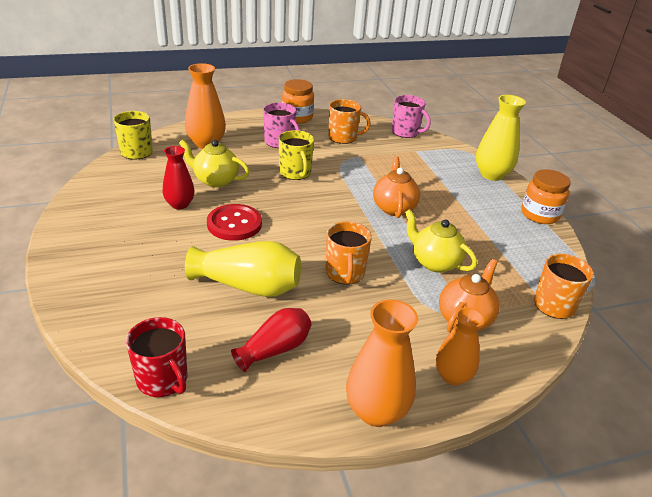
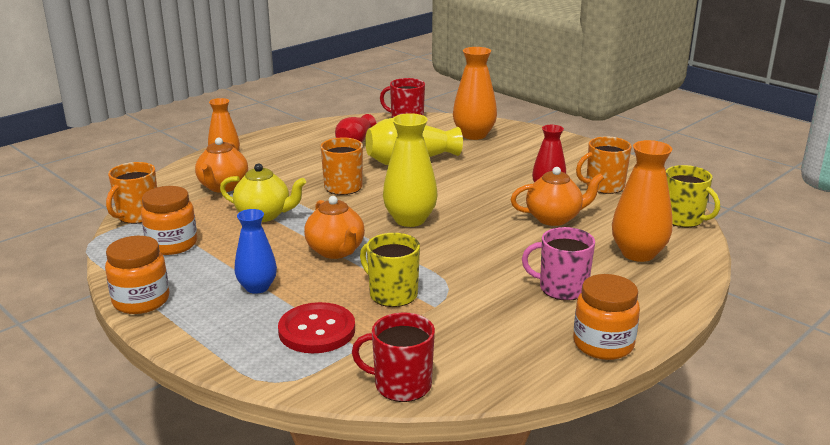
camera: 155 degrees right, 10 degrees down
yellow teapot [179,139,249,188] -> orange teapot [511,167,604,226]
red button [207,204,262,241] -> red button moved to [278,302,355,353]
yellow mug [279,130,314,180] -> yellow mug moved to [360,233,420,307]
orange mug [328,99,371,144] -> orange mug moved to [576,137,631,194]
orange vase [346,299,418,427] -> orange vase moved to [453,47,497,140]
pink mug [392,95,431,138] -> red mug [352,313,435,402]
yellow vase [476,95,526,181] -> yellow vase moved to [383,113,438,227]
none -> orange jar [141,186,197,255]
none -> blue vase [235,209,277,294]

